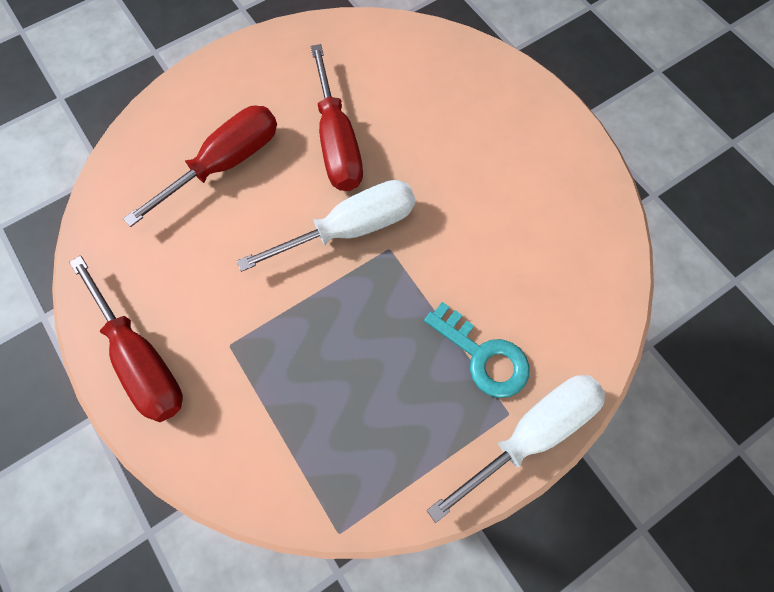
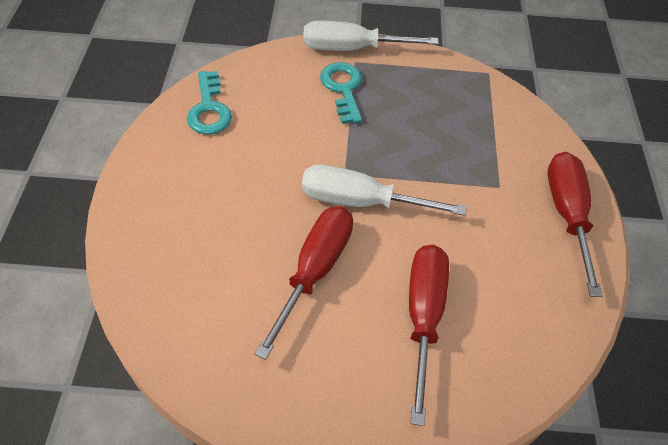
camera: 145 degrees left, 15 degrees down
red screwdriver [123,106,277,227] -> red screwdriver turned 105 degrees clockwise [409,245,449,426]
none -> turquoise key [187,71,232,134]

